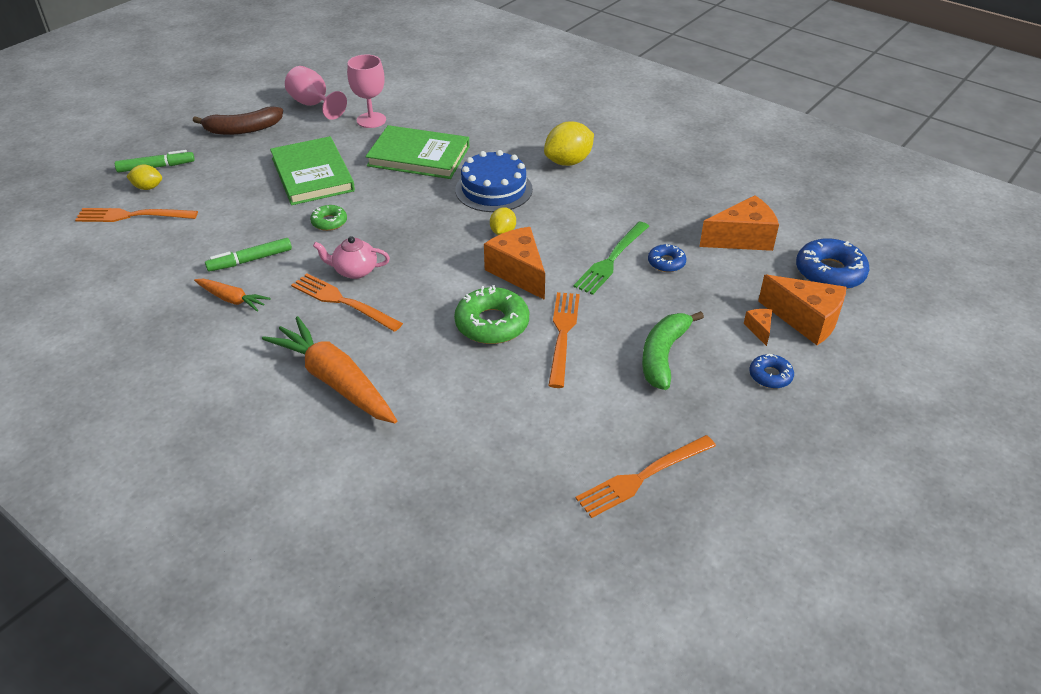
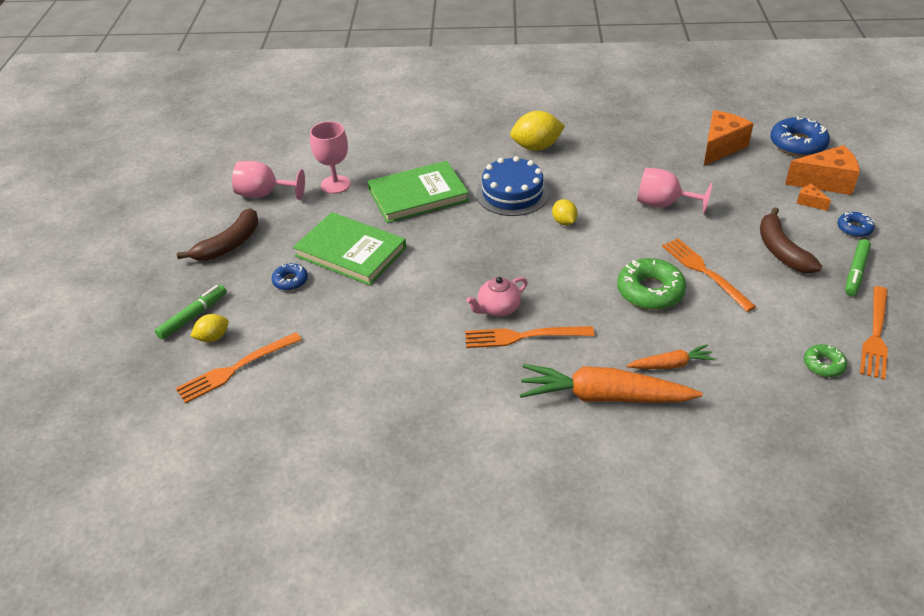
camera: 35 degrees left, 0 degrees up
orange carrot [194,279,270,312] -> orange carrot moved to [627,344,716,369]
green marker [205,238,292,272] -> green marker moved to [845,239,871,296]
green donut [310,205,347,231] -> green donut moved to [804,344,847,377]
orange cheese [484,227,545,300] -> none
yellow lemon [544,122,594,166] -> yellow lemon turned 60 degrees clockwise [510,111,565,151]
green fork [573,221,649,295] -> pink goblet [637,168,713,214]
green banana [642,311,704,390] -> brown banana [760,207,822,273]
blue donut [648,244,686,272] -> blue donut moved to [272,263,308,291]

